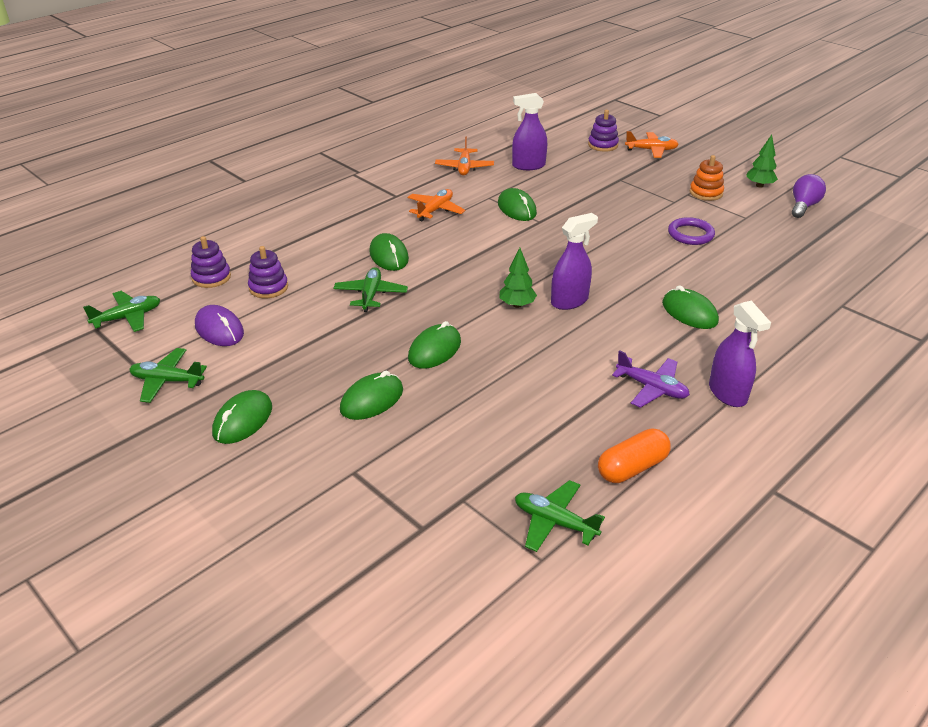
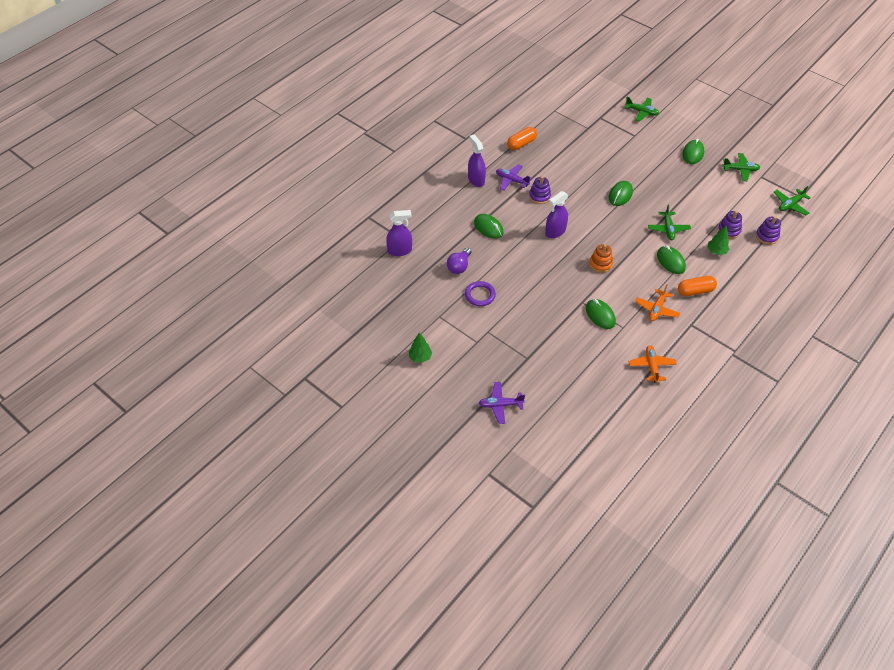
camera: 175 degrees right, 15 degrees up
purple mouse [195,305,244,346] -> none
green mouse [340,371,403,420] -> none
green tree [500,248,537,308] -> green tree moved to [708,225,729,255]
purple spray bottle [512,93,547,170] -> purple spray bottle moved to [386,210,412,256]
green plane [515,480,605,552] -> green plane moved to [625,97,659,122]
purple stacking toy [588,110,619,152] -> purple stacking toy moved to [529,176,551,204]
orange plane [625,131,679,158] -> purple plane [479,382,525,424]
orange stacking toy [690,155,724,201] -> orange stacking toy moved to [589,244,613,273]
purple light bulb [792,174,826,218] -> purple light bulb moved to [447,248,471,274]
none -> orange capsule [678,276,717,296]

